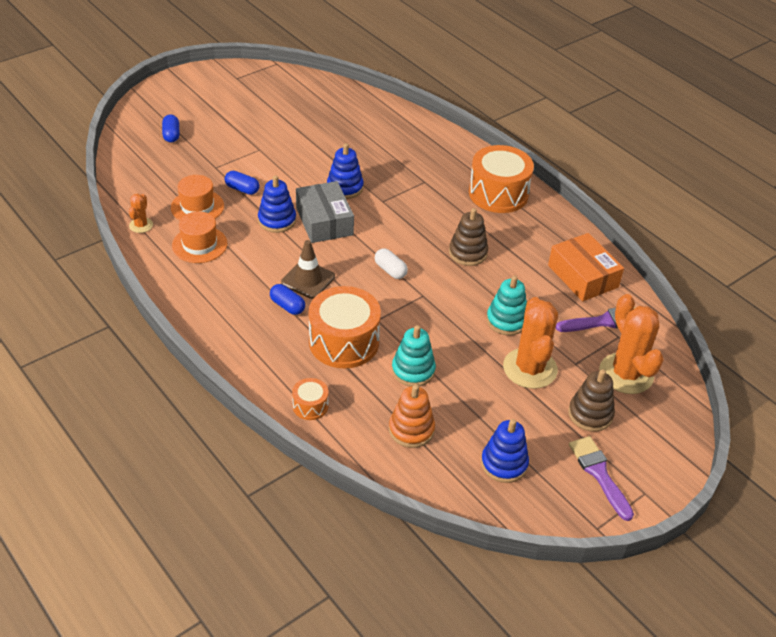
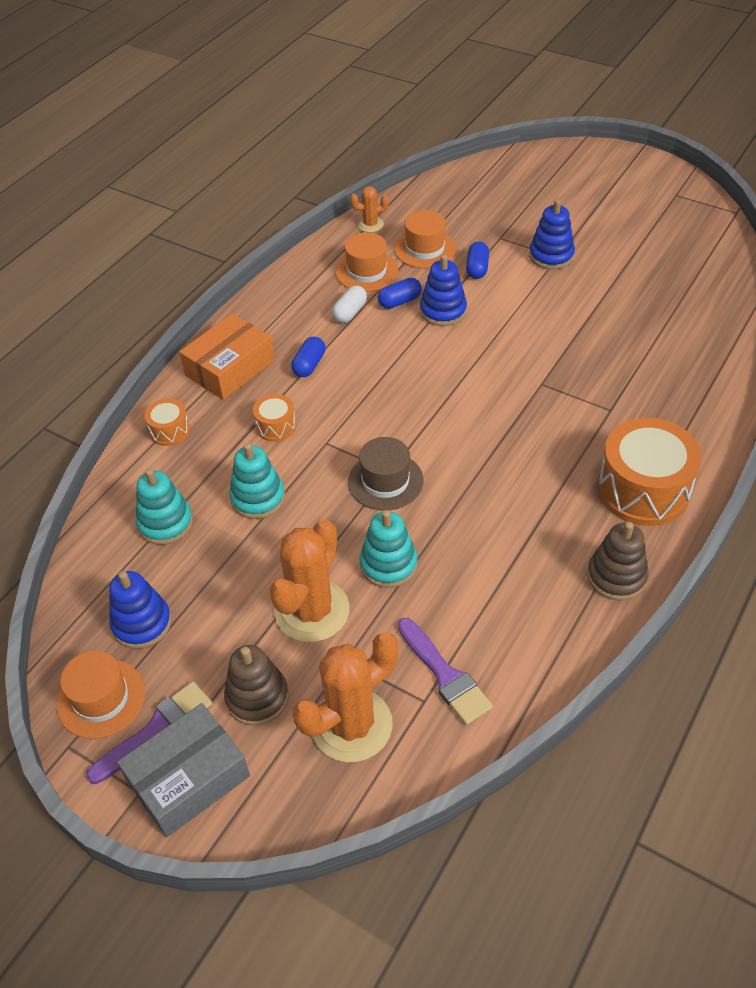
camera: 75 degrees right, 5 degrees up
blue capsule [162,114,179,143] -> blue capsule moved to [378,278,422,309]
brown traffic cone [281,240,335,299] -> none
grey box [296,181,354,243] -> grey box moved to [117,703,250,837]
orange drum [309,286,381,368] -> orange drum [253,394,297,442], size x0.48
blue stacking toy [327,143,364,199] -> blue stacking toy moved to [529,199,575,270]
white capsule [375,248,408,279] -> white capsule moved to [332,285,367,323]
orange stacking toy [389,385,435,448] -> turquoise stacking toy [136,469,193,545]
brown stacking toy [449,208,488,266] -> brown stacking toy moved to [587,522,649,601]
orange cactus [503,297,558,389] -> orange cactus turned 45 degrees counterclockwise [270,519,350,642]
orange box [548,233,624,301] -> orange box moved to [179,313,275,400]
none -> orange hat [57,651,145,739]
none -> brown hat [348,437,424,510]

